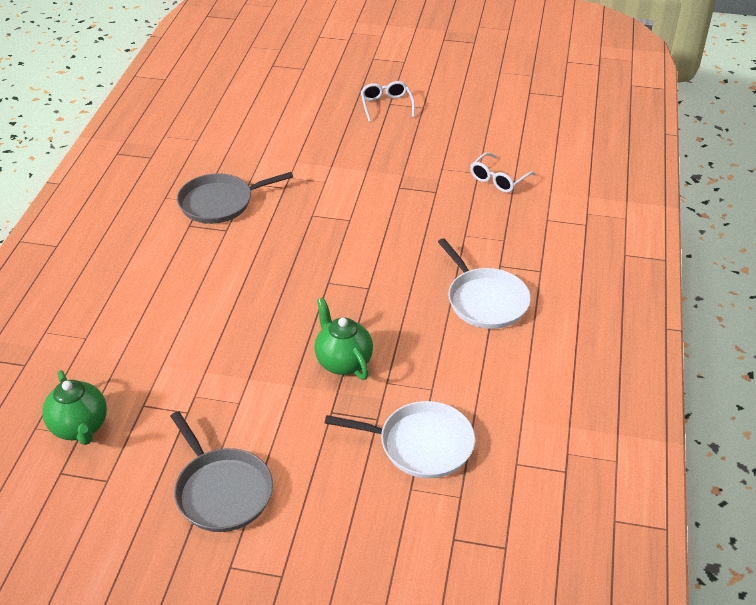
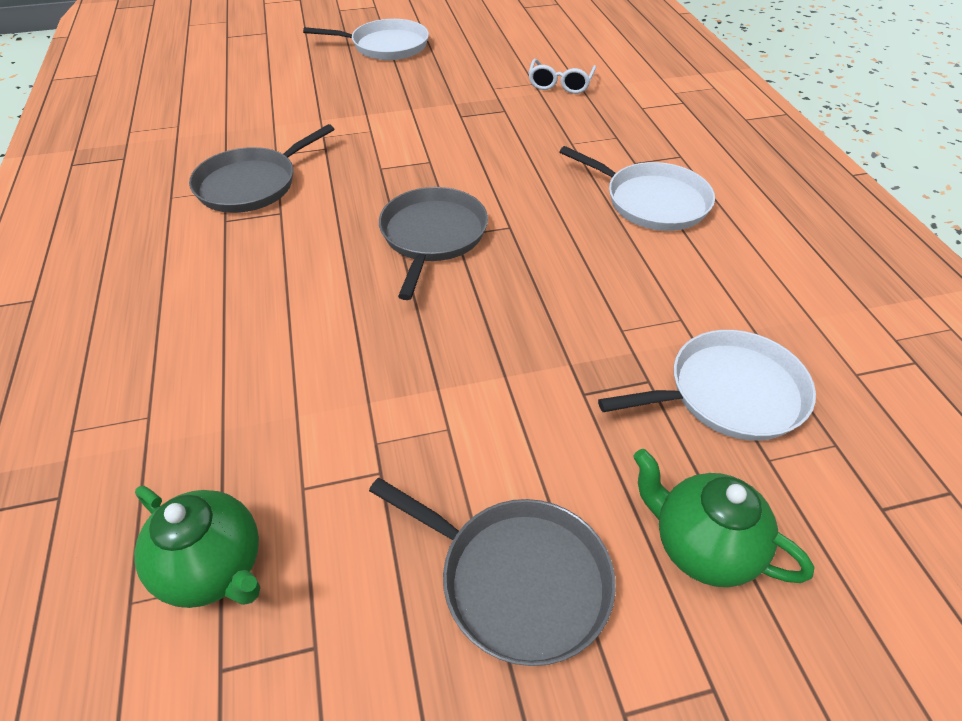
camera: 25 degrees left, 5 degrees up
green teapot [314,297,373,380] -> green teapot moved to [633,449,815,587]
white glasses [361,81,415,122] -> white pan [303,19,429,60]
none -> grey pan [379,187,488,300]

